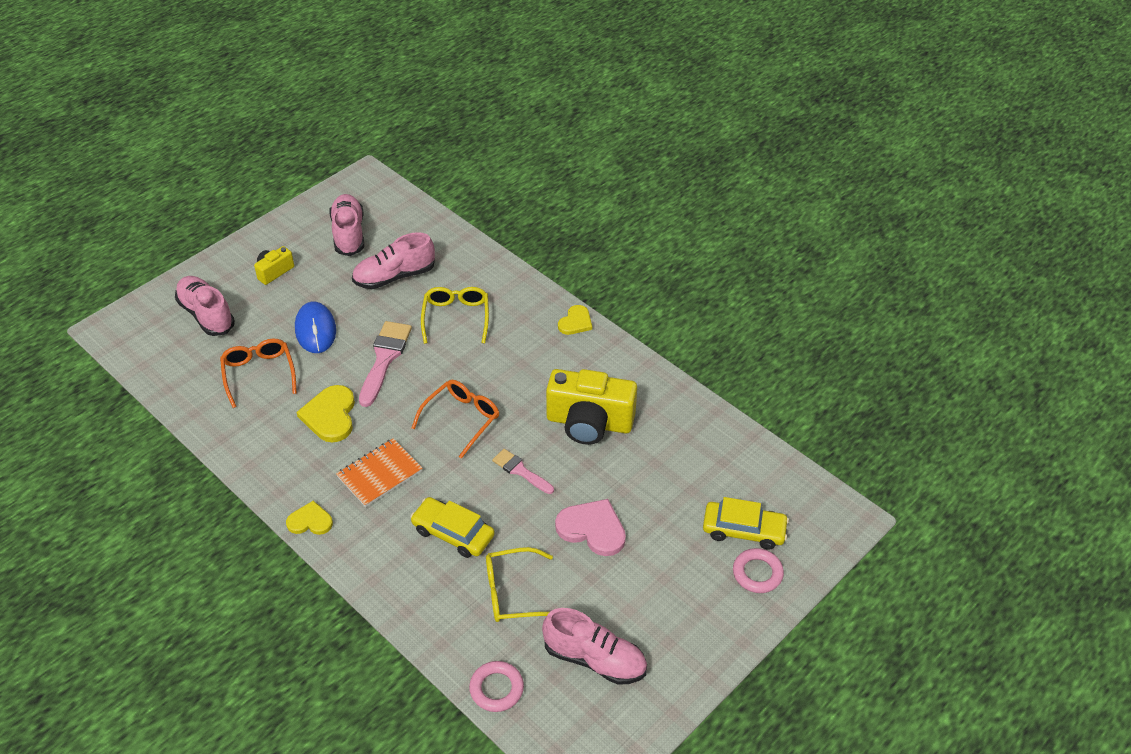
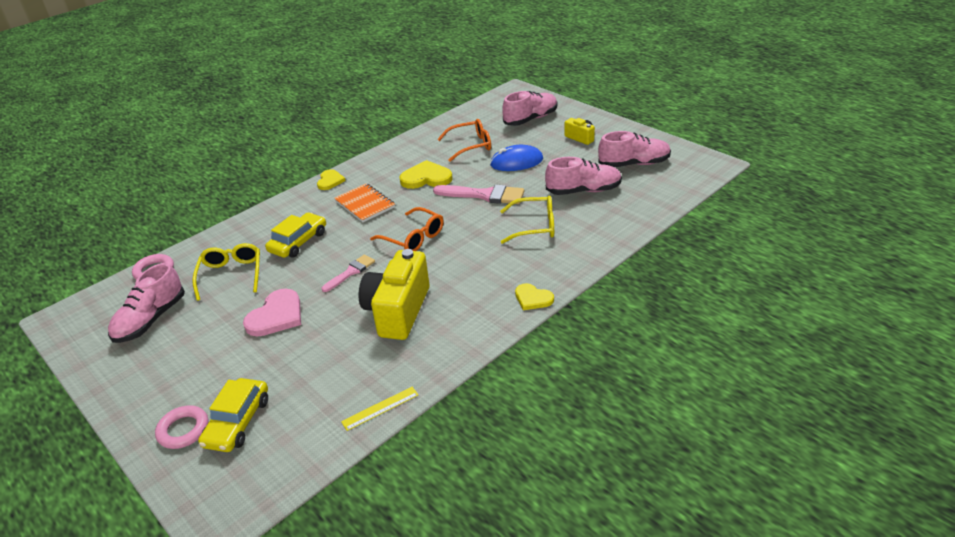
camera: 95 degrees right, 10 degrees down
pink shoe [352,232,435,289] -> pink shoe turned 105 degrees clockwise [545,157,622,195]
none -> yellow ruler [341,387,418,431]

